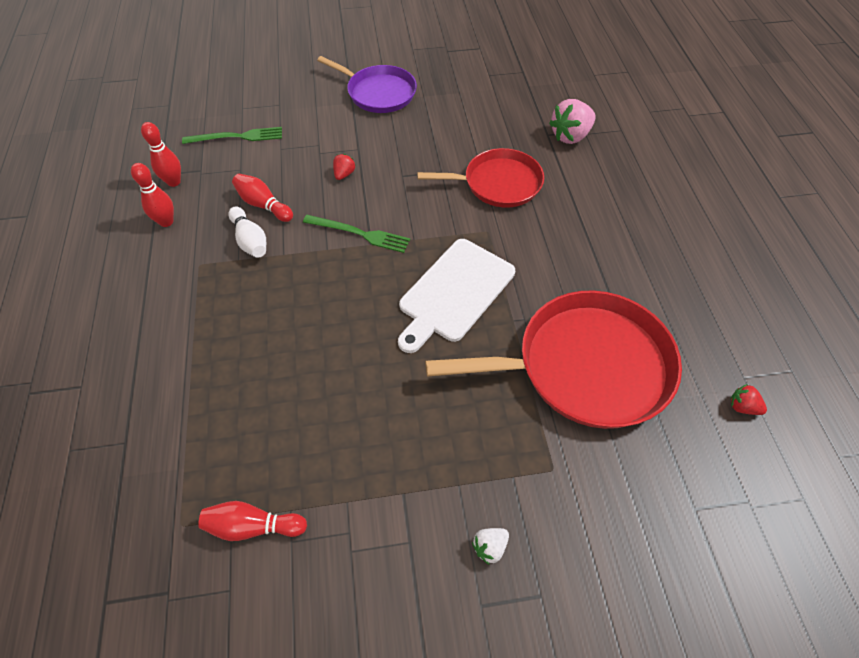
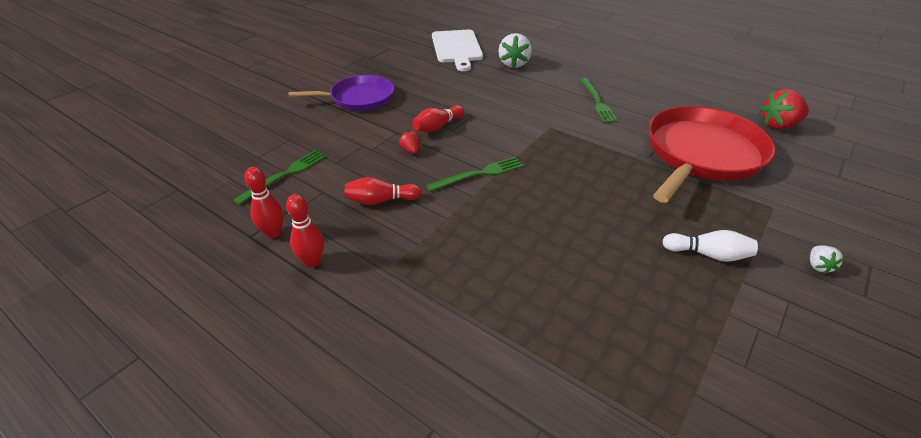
camera: 45 degrees left, 15 degrees down
red bowling pin [198,501,307,541] -> red bowling pin moved to [412,105,464,132]
white bowling pin [228,207,266,258] -> white bowling pin moved to [662,230,758,262]
white cutting board [398,239,515,353] -> white cutting board moved to [432,30,483,71]
red pan [417,148,544,208] -> none
pink strawberry [549,99,596,144] -> white strawberry [498,33,532,68]
red strawberry [730,384,767,415] -> red strawberry [760,89,809,130], size x1.96
none -> green fork [580,78,618,123]

